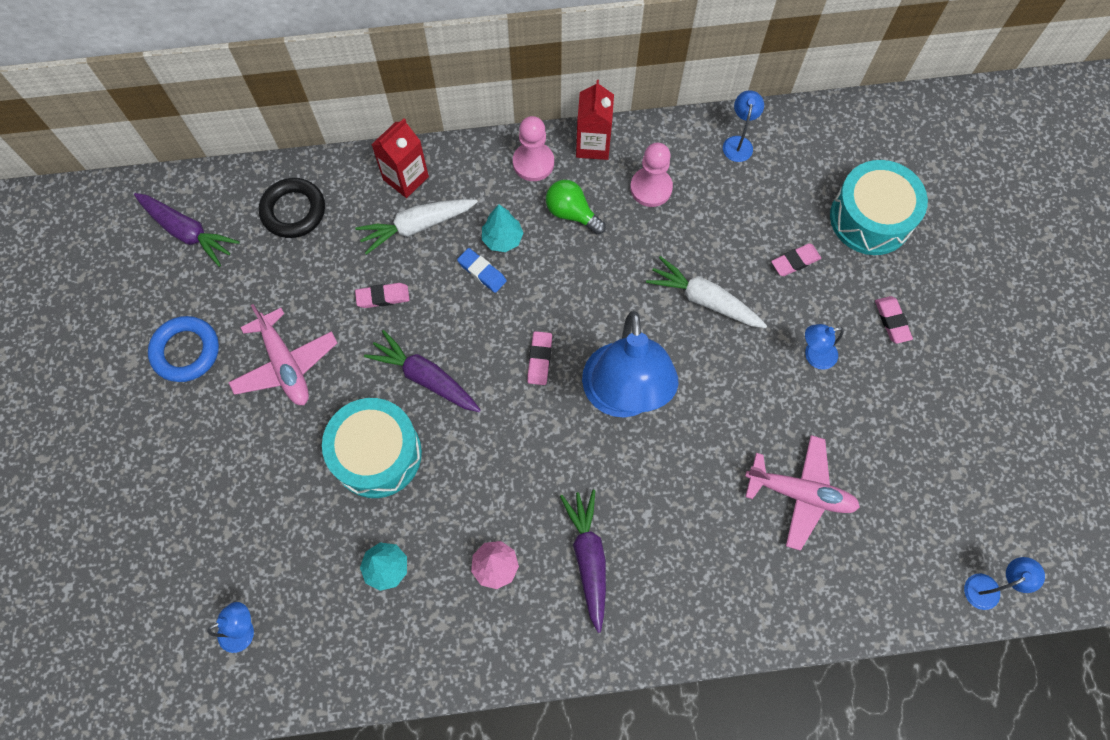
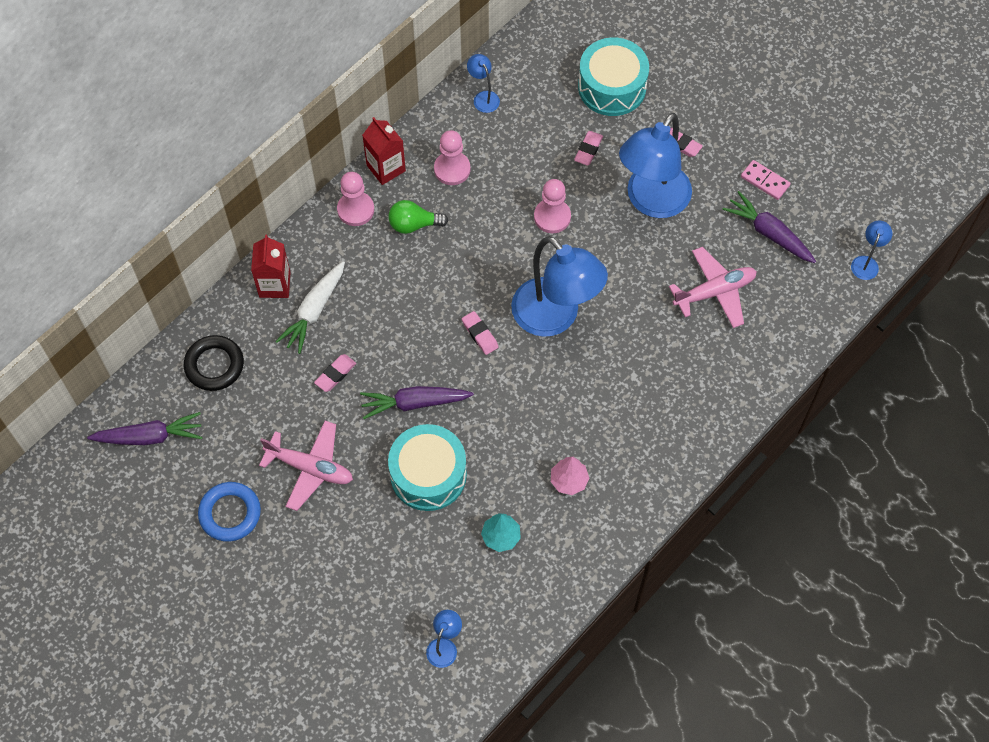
camera: 40 degrees left, 5 degrees down
blue eraser [457,248,507,293] -> none
turquoise tree [482,204,523,252] -> none
purple carrot [560,490,606,633] -> purple carrot moved to [722,191,816,263]
white carrot [646,256,767,328] -> pink pawn [534,179,571,233]
blue lamp [805,324,844,370] -> blue lamp [619,113,692,218], size x2.39
none -> pink domino [741,160,791,200]

